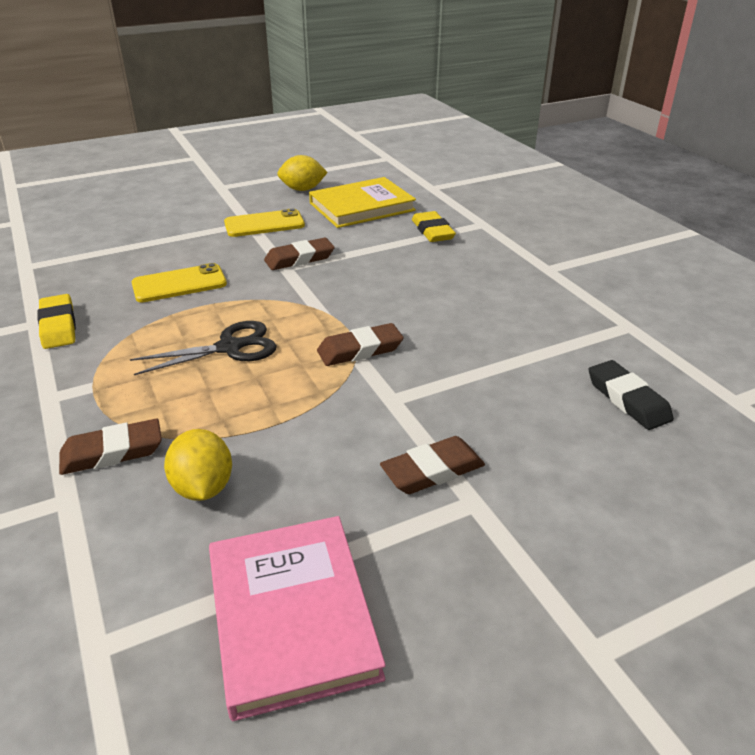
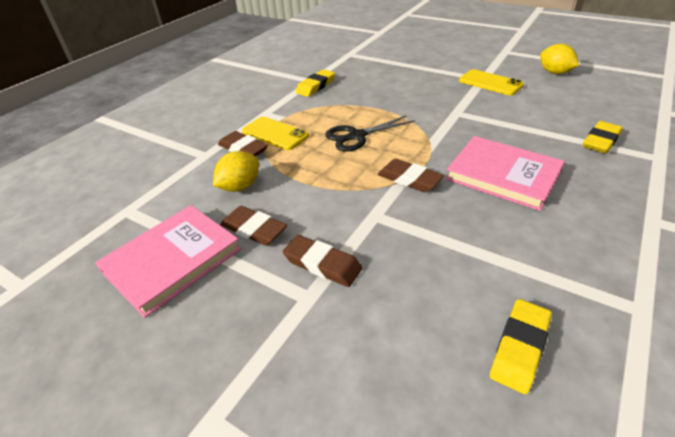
camera: 60 degrees right, 5 degrees up
black scissors [130,321,277,375] -> black scissors turned 120 degrees clockwise [326,115,415,152]
yellow phone [132,263,227,302] -> yellow phone moved to [242,117,309,150]
brown eraser [264,238,335,270] -> brown eraser moved to [220,206,287,246]
yellow book [309,177,416,228] -> none
black eraser [589,360,674,430] -> yellow eraser [490,299,552,394]
none -> pink book [445,136,565,211]

